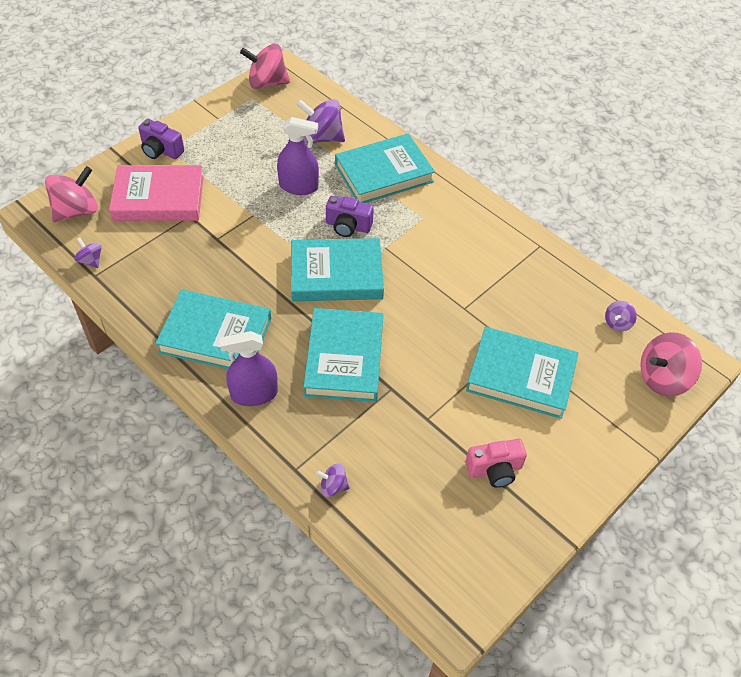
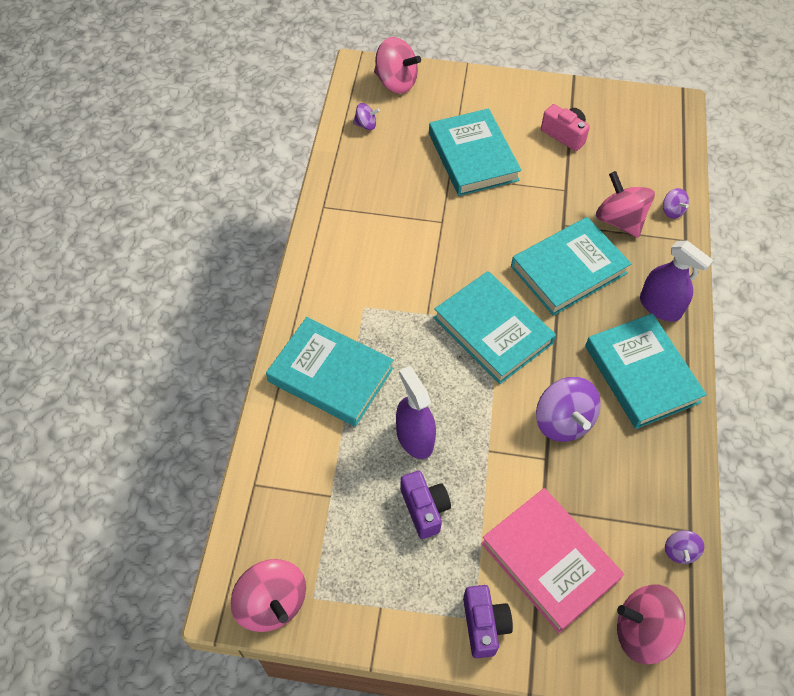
camera: 125 degrees left, 5 degrees up
purple spinning top [296,99,345,143] -> purple spinning top moved to [536,377,601,442]
purple camera [326,196,374,237] -> purple camera moved to [400,471,451,539]
none -> pink spinning top [596,171,655,238]

